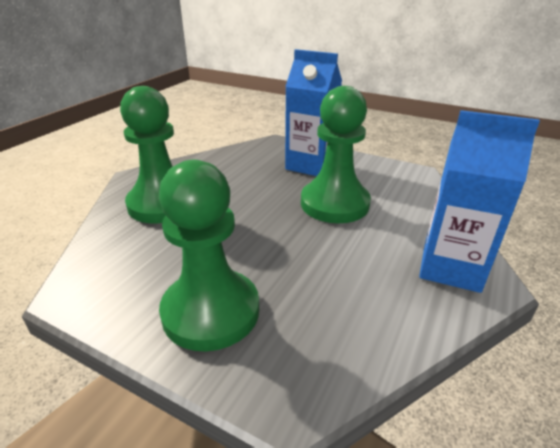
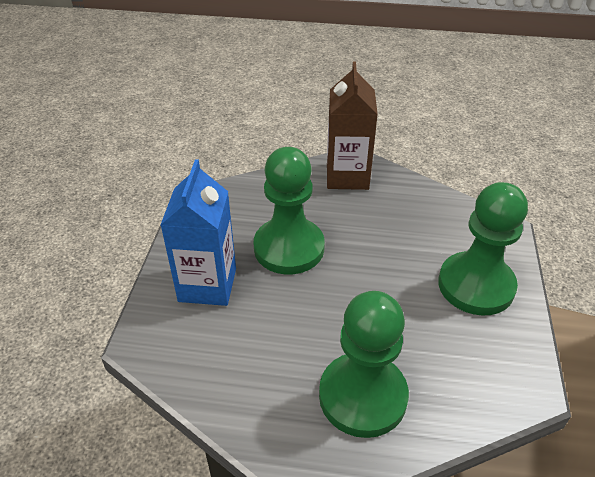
camera: 110 degrees left, 10 degrees up
blue carton [419,110,540,293] -> brown carton [327,62,378,190]

